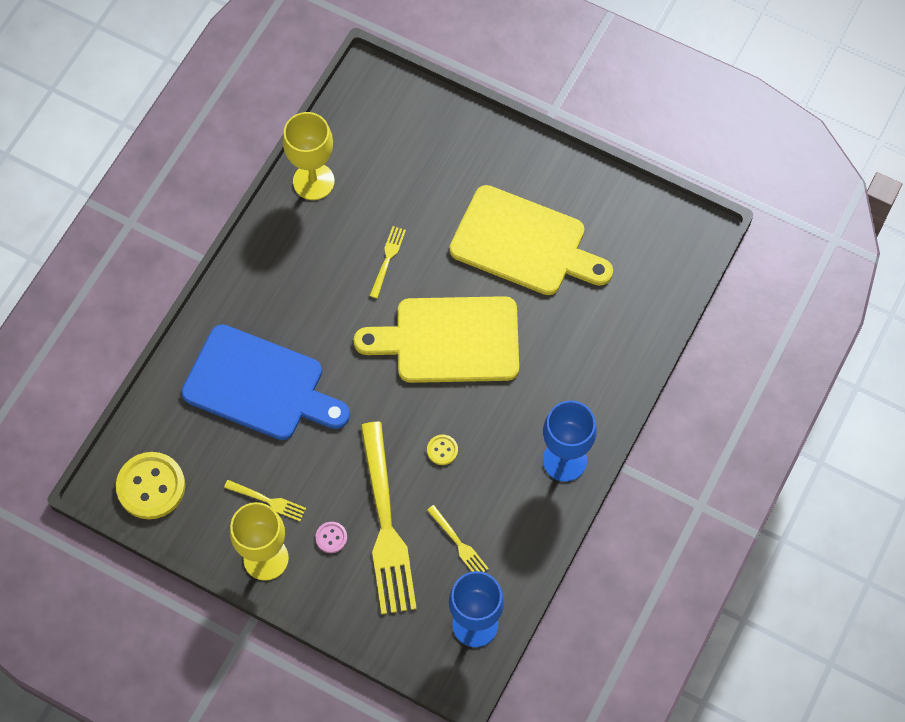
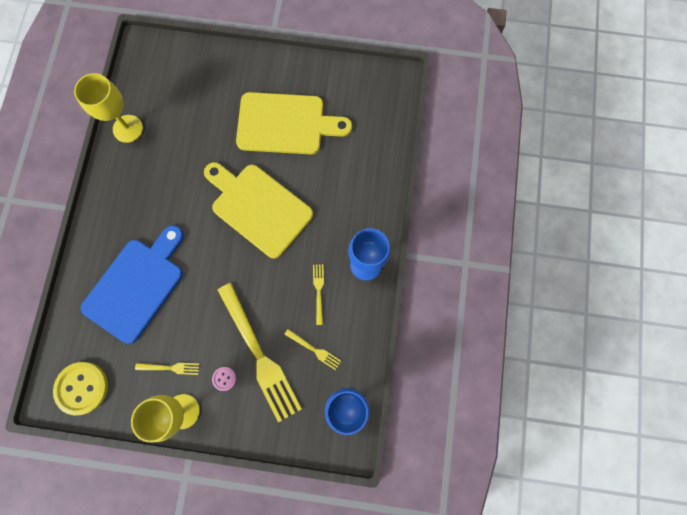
camera: 20 degrees left, 10 degrees up
blue cutting board [181,324,350,440] -> blue cutting board turned 60 degrees counterclockwise [81,225,184,344]
yellow cutting board [354,296,519,383] -> yellow cutting board turned 60 degrees clockwise [204,162,313,259]
yellow fork [370,226,406,299] -> yellow fork moved to [313,264,324,325]
yellow button [427,435,458,465] -> none

